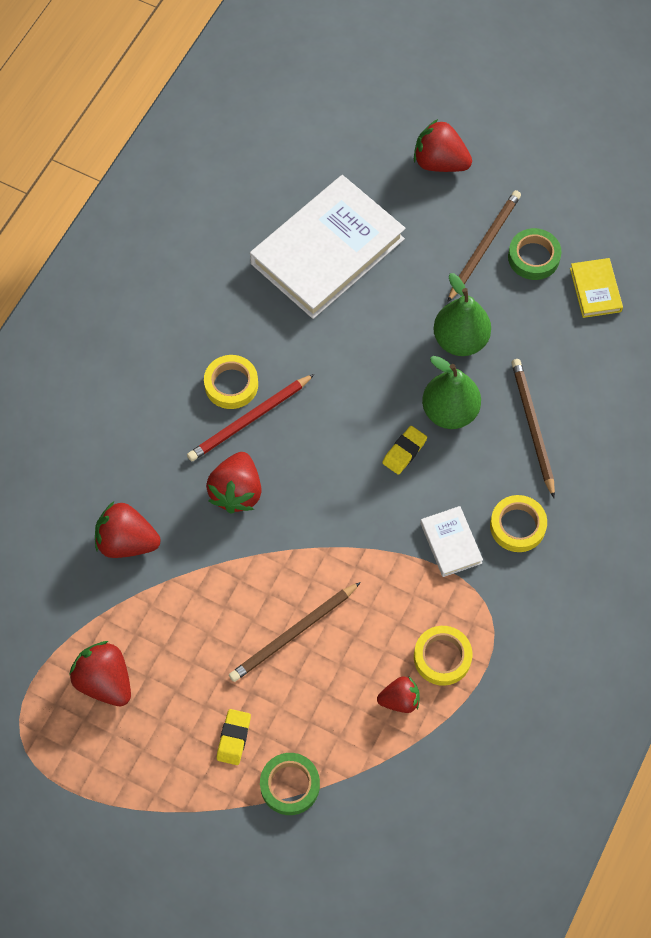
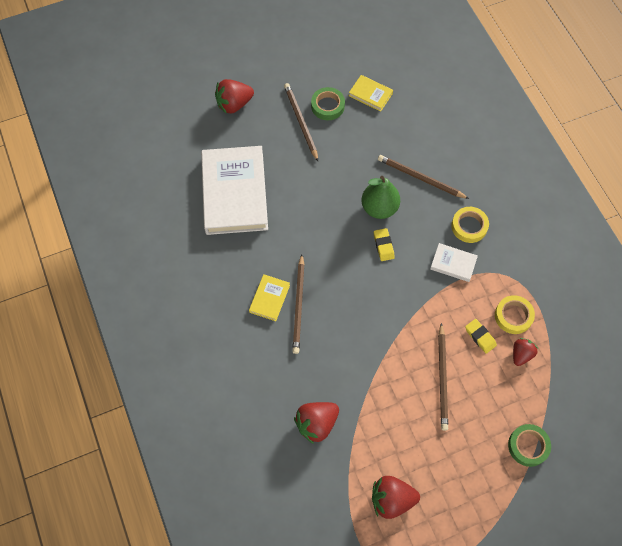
camera: 50 degrees left, 0 degrees up
red pencil [187,374,314,461] -> brown pencil [292,254,305,354]
yellow tape [204,355,258,409] -> yellow book [249,274,290,321]
red strawberry [206,452,262,514] -> none
yellow eraser [217,709,251,765] -> yellow eraser moved to [465,319,497,354]
green pear [434,273,491,356] -> none

